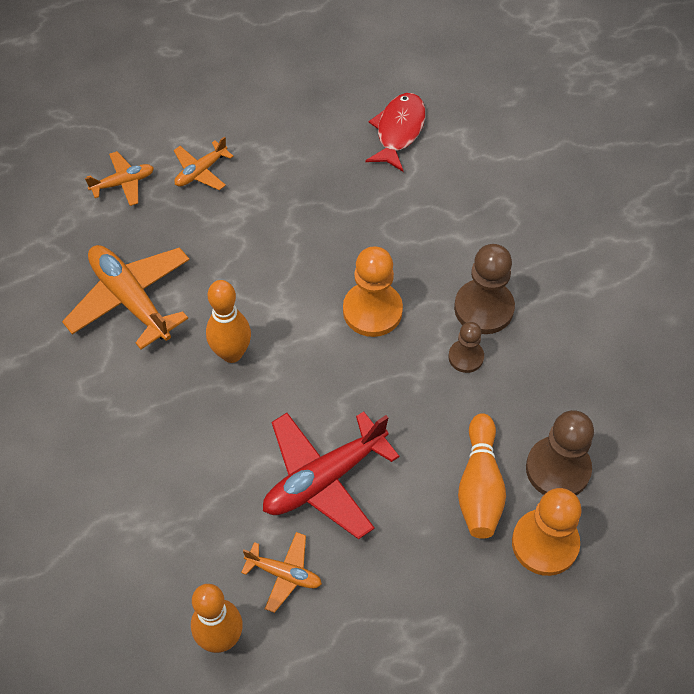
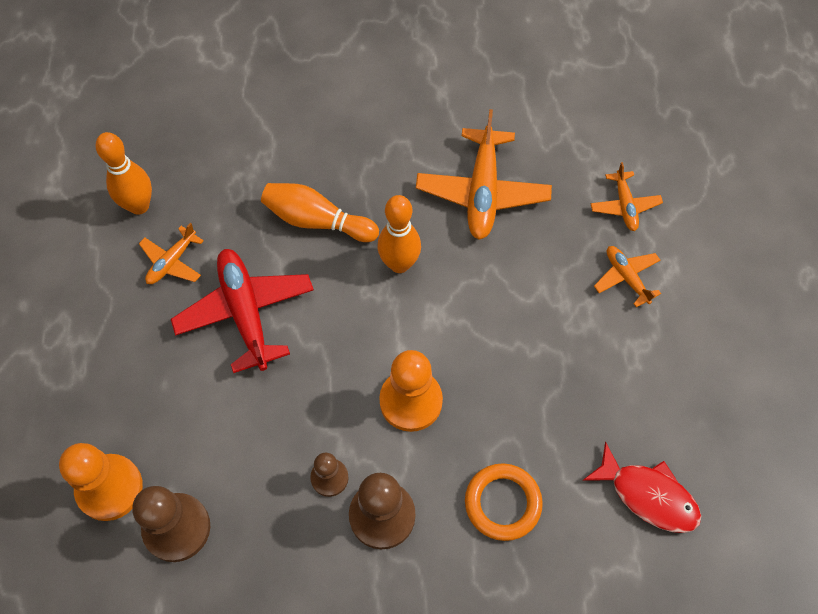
camera: 105 degrees right, 5 degrees up
orange plane [62,245,190,349] -> orange plane turned 120 degrees clockwise [416,109,552,240]
orange bowling pin [458,413,506,539] -> orange bowling pin moved to [261,183,379,242]
none -> orange ring [465,464,543,541]

